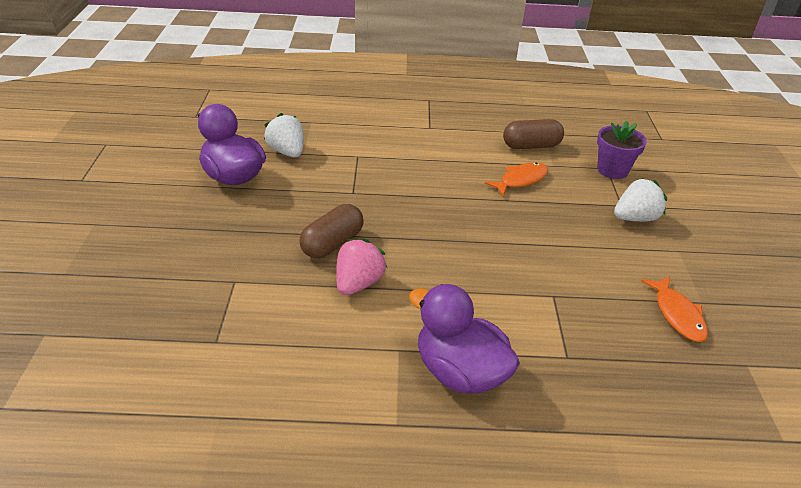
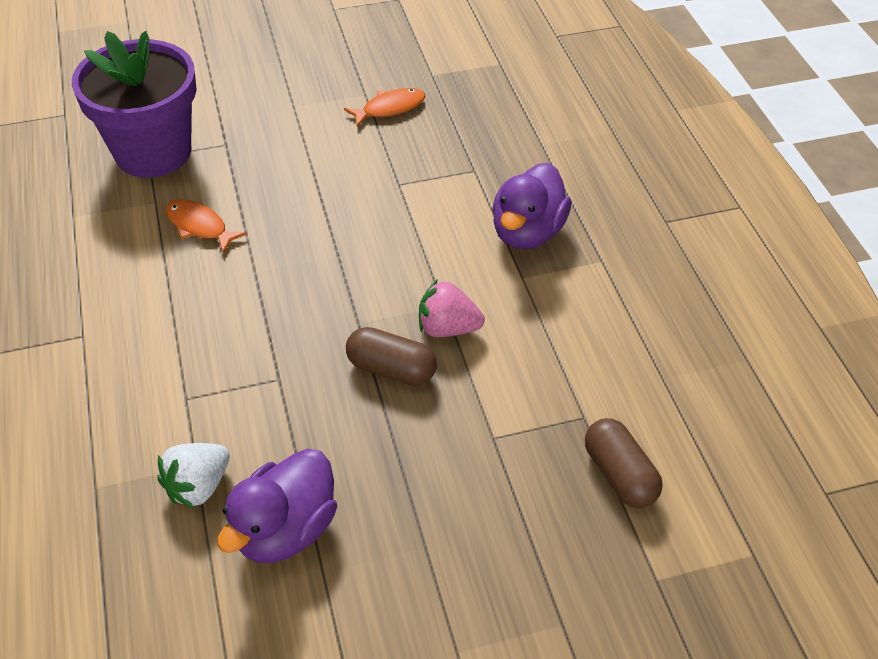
camera: 105 degrees left, 10 degrees up
brown capsule [503,119,564,149] -> brown capsule moved to [585,418,663,508]
purple flower pot [597,121,647,179] -> purple flower pot [72,31,197,178], size x2.01
white strawberry [614,178,667,222] -> none

